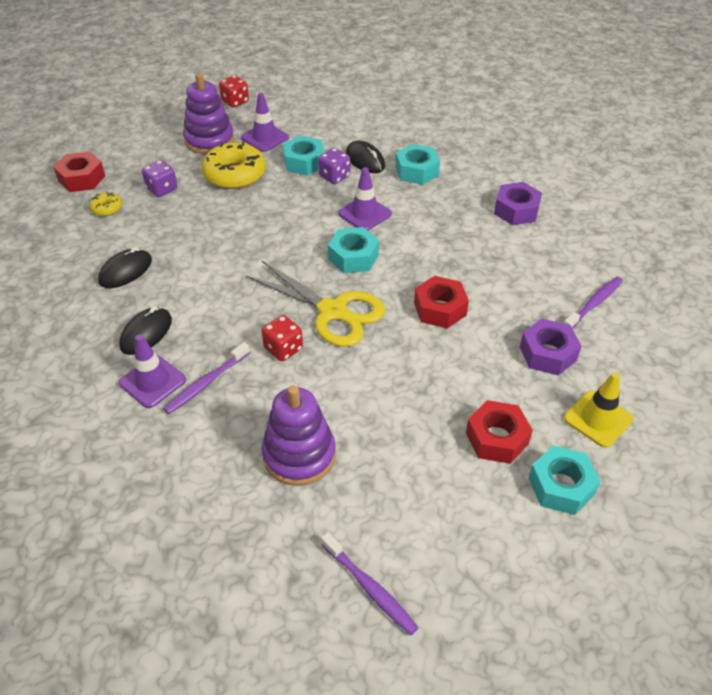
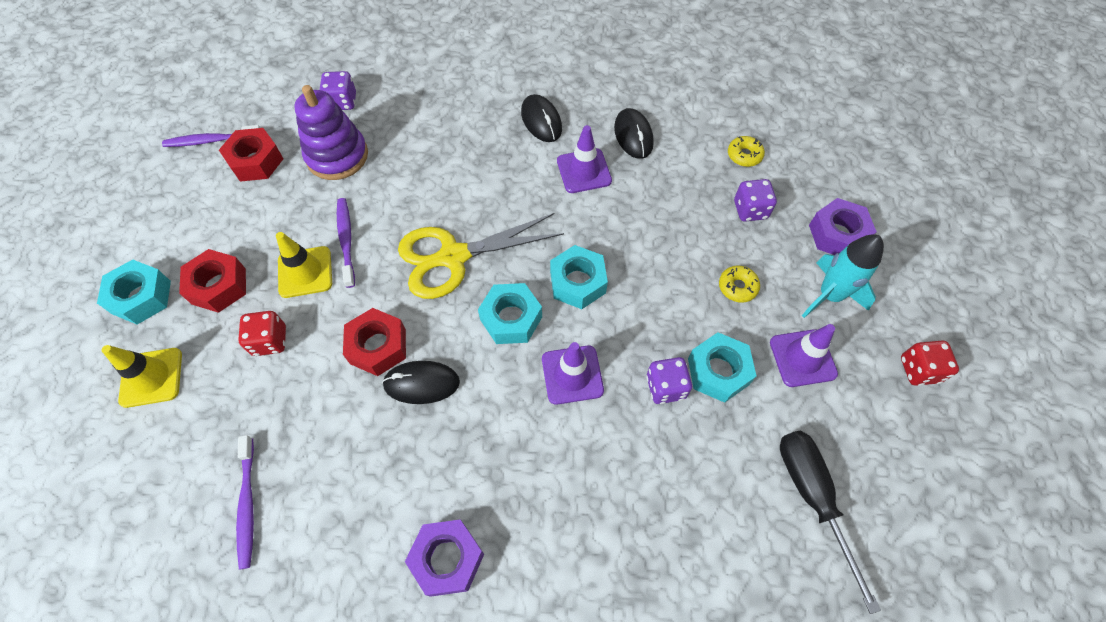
camera: 125 degrees right, 15 degrees up
red nut [53,151,105,192] -> red nut moved to [219,128,284,182]
purple traffic cone [119,335,186,408] -> purple traffic cone moved to [557,125,612,193]
purple toothbrush [164,342,250,414] -> purple toothbrush moved to [337,198,355,288]
purple stacking toy [183,73,234,154] -> turquoise rocket [802,234,884,318]
yellow donut [202,141,266,189] -> yellow donut [719,266,760,303], size x0.48
red dice [262,315,303,361] -> red dice moved to [238,311,286,356]
black mouse [346,140,385,173] -> black mouse moved to [382,361,460,404]
turquoise nut [395,144,440,185] -> turquoise nut moved to [550,245,608,309]
purple nut [520,319,581,375] -> purple nut moved to [809,198,877,255]
none -> yellow traffic cone [276,232,332,298]
none -> purple dice [320,71,356,110]
none -> black screwdriver [780,431,881,614]

